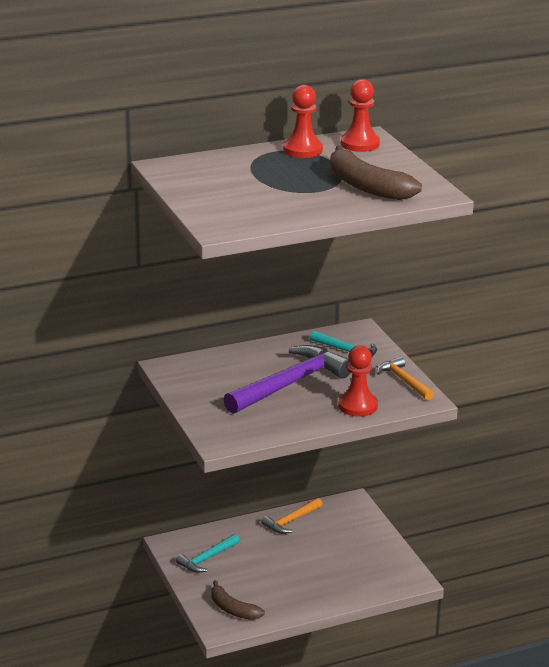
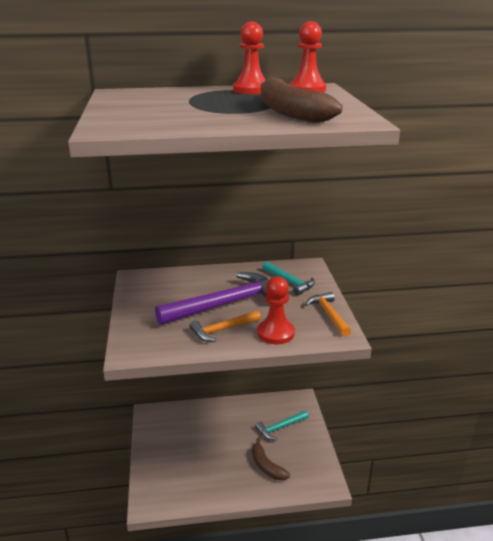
camera: 15 degrees right, 0 degrees up
turquoise hammer [176,534,240,573] -> turquoise hammer moved to [255,411,309,440]
brown banana [211,580,265,620] -> brown banana moved to [252,438,290,480]
orange hammer [261,498,323,534] -> orange hammer moved to [189,310,261,342]

